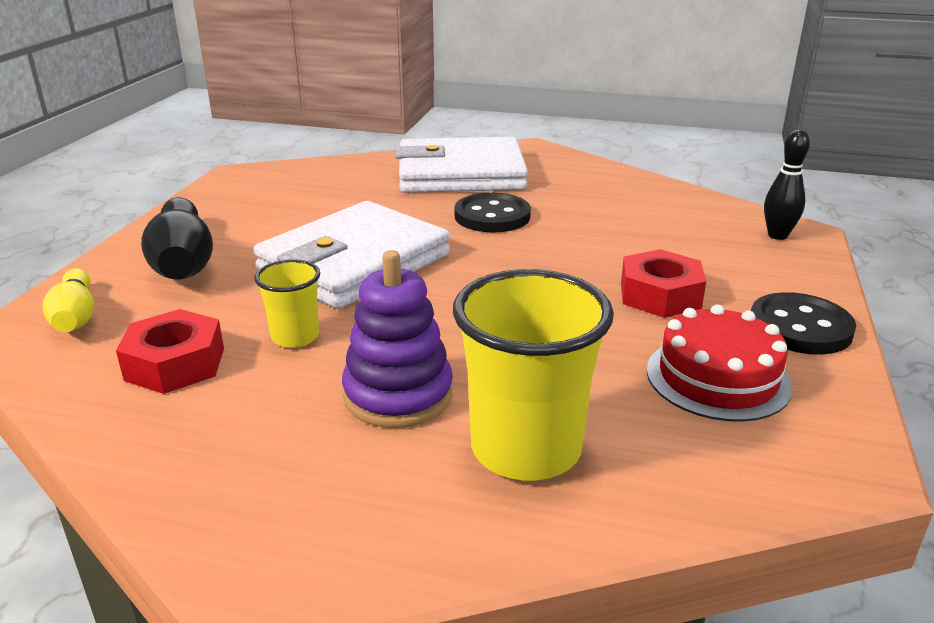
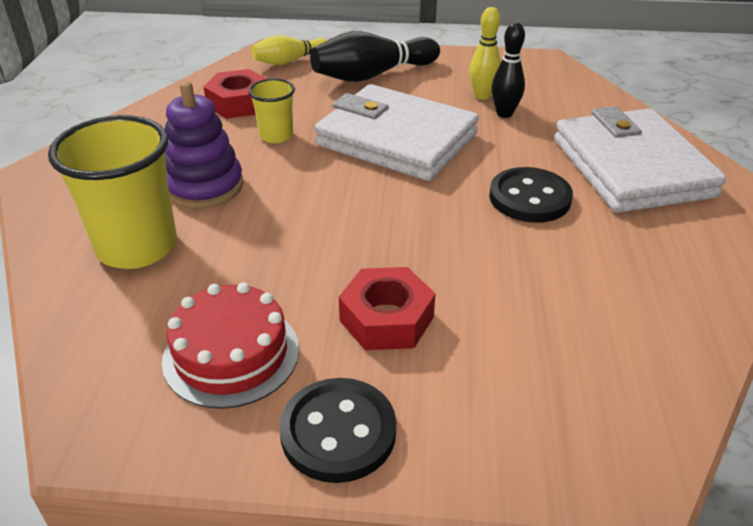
camera: 80 degrees right, 10 degrees up
black bowling pin [764,130,810,240] -> black bowling pin moved to [491,22,525,118]
none -> yellow bowling pin [469,7,501,100]

